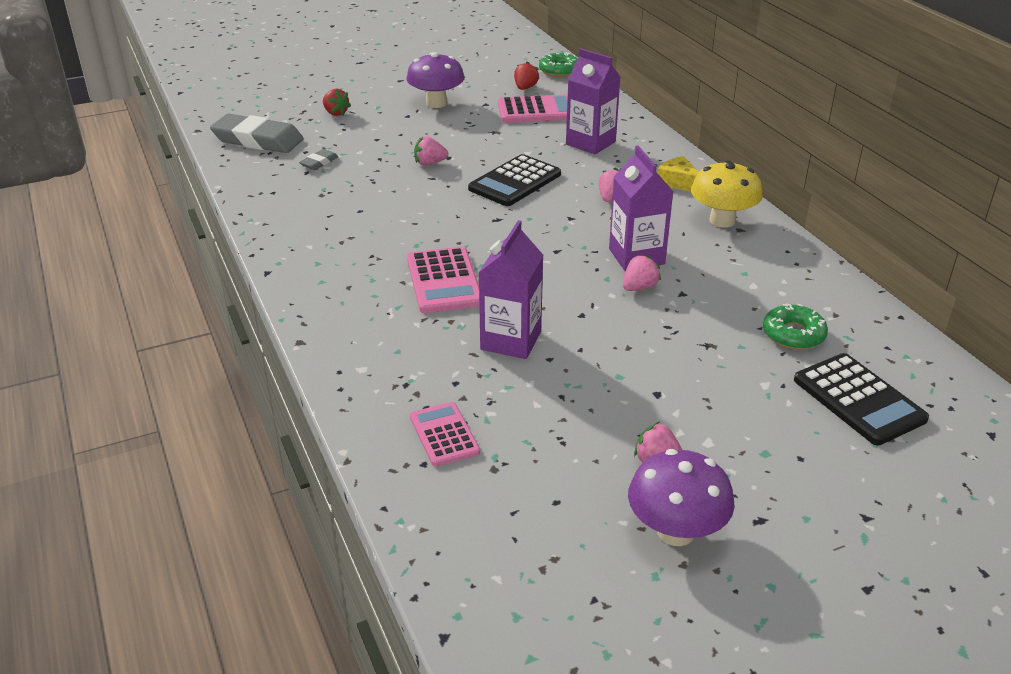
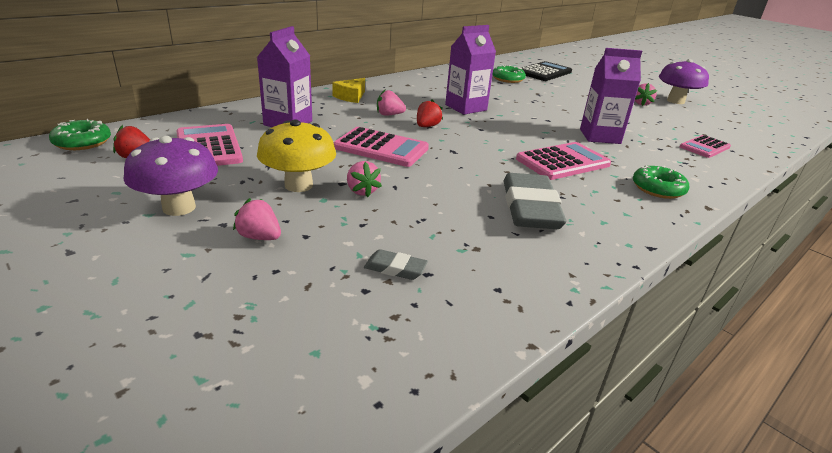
camera: 110 degrees left, 5 degrees down
grey eraser [210,114,304,153] -> grey eraser moved to [504,173,567,229]
red strawberry [323,88,351,116] -> red strawberry moved to [417,99,443,127]
black calculator [468,154,561,206] -> pink calculator [333,127,429,167]
pink strawberry [623,255,661,291] -> pink strawberry moved to [233,198,281,240]
yellow mushroom [691,160,763,228] -> yellow mushroom moved to [257,120,336,192]
none -> green donut [633,165,689,199]

